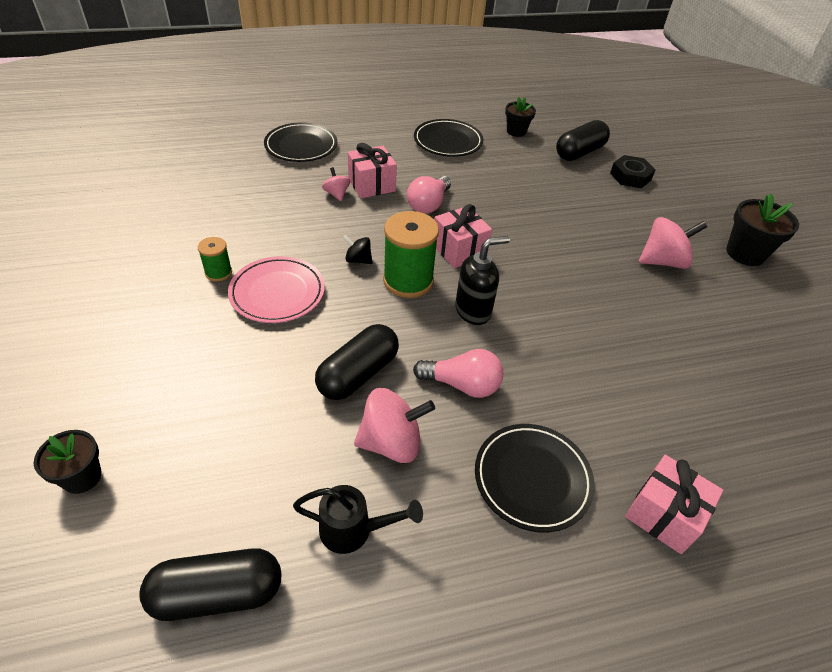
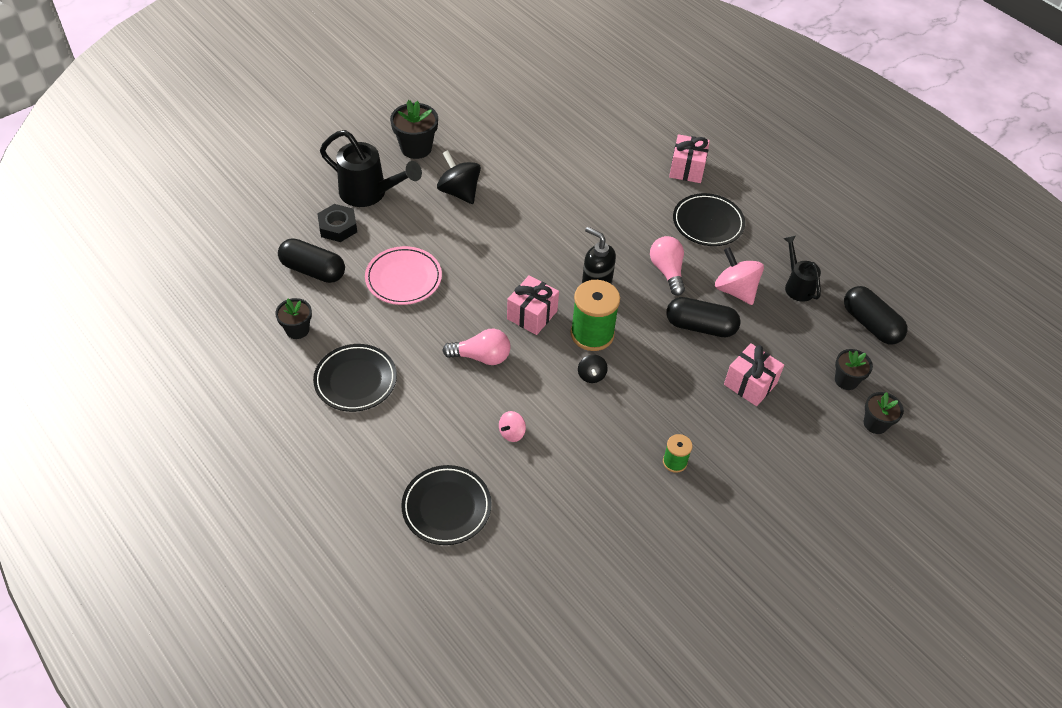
camera: 115 degrees left, 5 degrees up
pink plate [228,256,325,323] -> pink plate moved to [365,246,442,305]
pink gift [348,143,397,198] -> pink gift moved to [724,343,784,406]
pink spinning top [639,217,707,269] -> black spinning top [437,150,481,204]
none -> black watering can [320,130,422,207]
none -> black flower pot [835,349,873,390]

